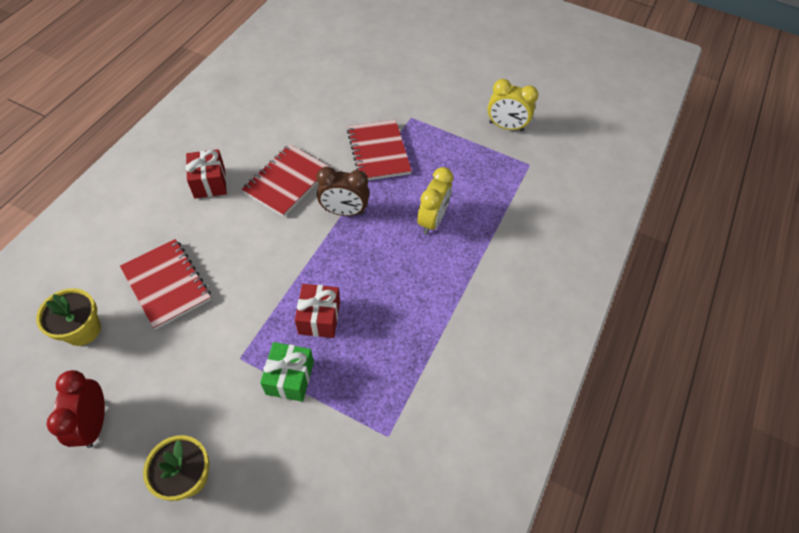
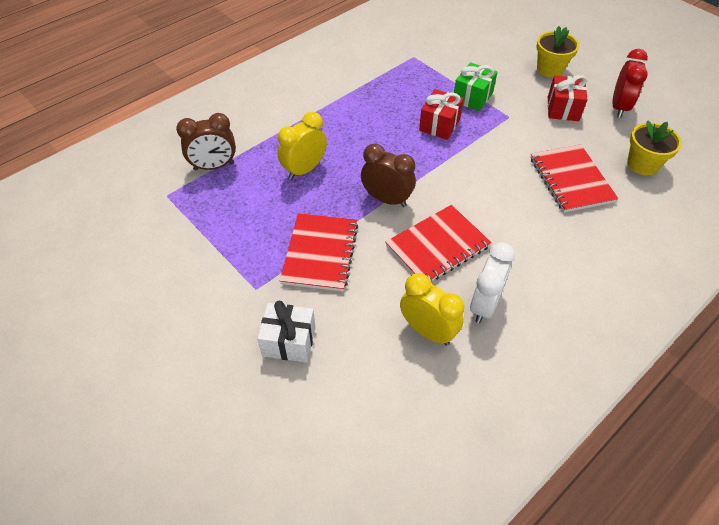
camera: 155 degrees left, 5 degrees down
red gift [186,149,227,198] -> red gift moved to [548,75,587,121]
yellow clock [487,79,538,132] -> yellow clock moved to [400,273,464,346]
none -> brown clock [176,113,236,171]
none -> white gift [257,301,316,363]
none -> white clock [470,242,515,323]

